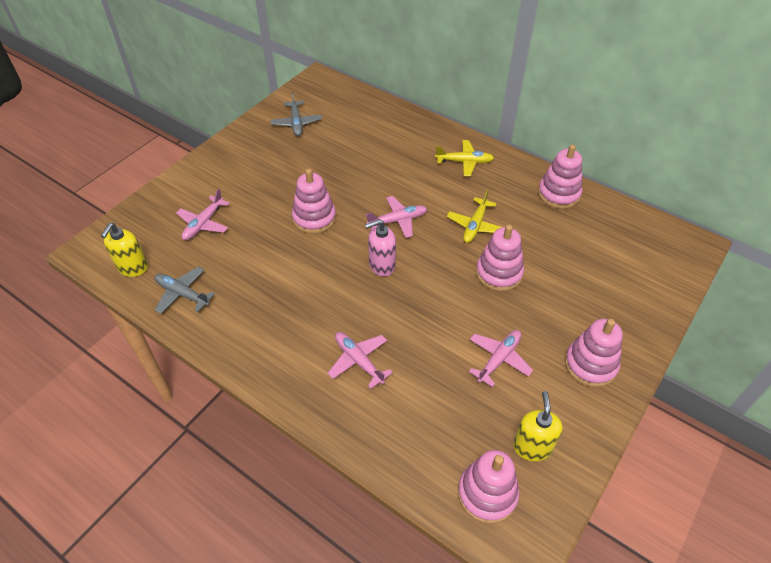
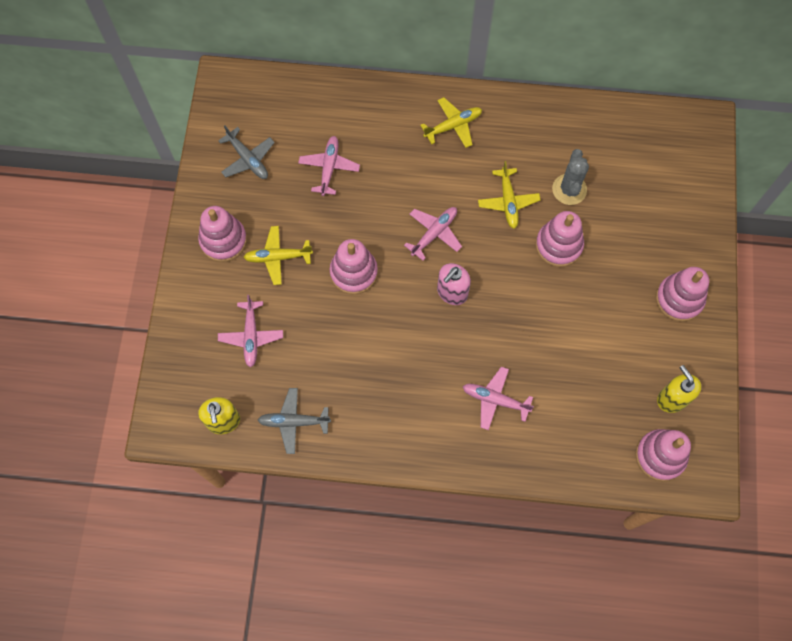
camera: 30 degrees left, 20 degrees up
pink plane [469,330,533,387] -> pink plane moved to [298,136,360,196]
pink stacking toy [538,145,582,209] -> pink stacking toy moved to [198,206,247,262]
none -> yellow plane [244,226,313,285]
none -> grey cactus [552,149,589,205]

